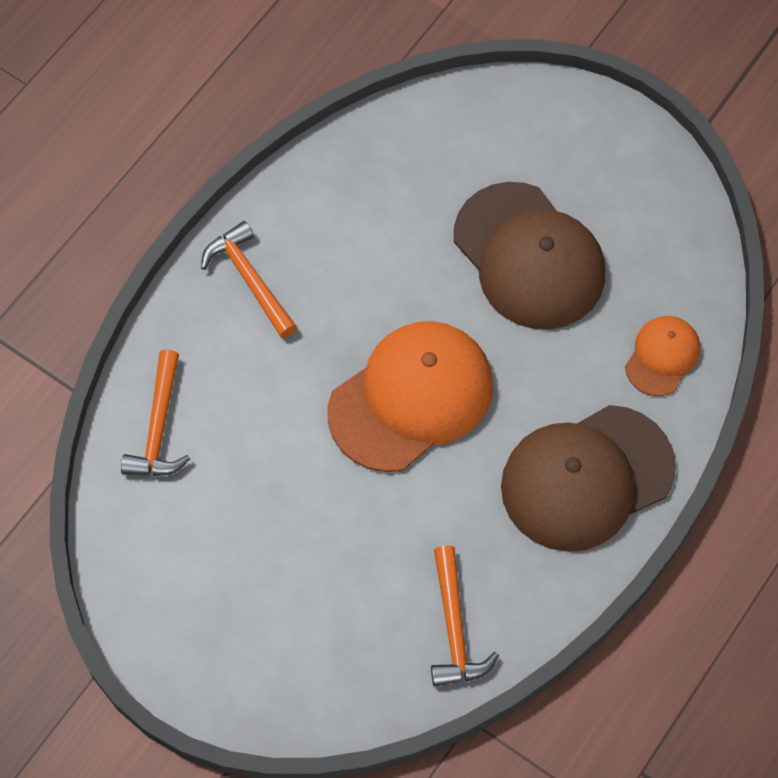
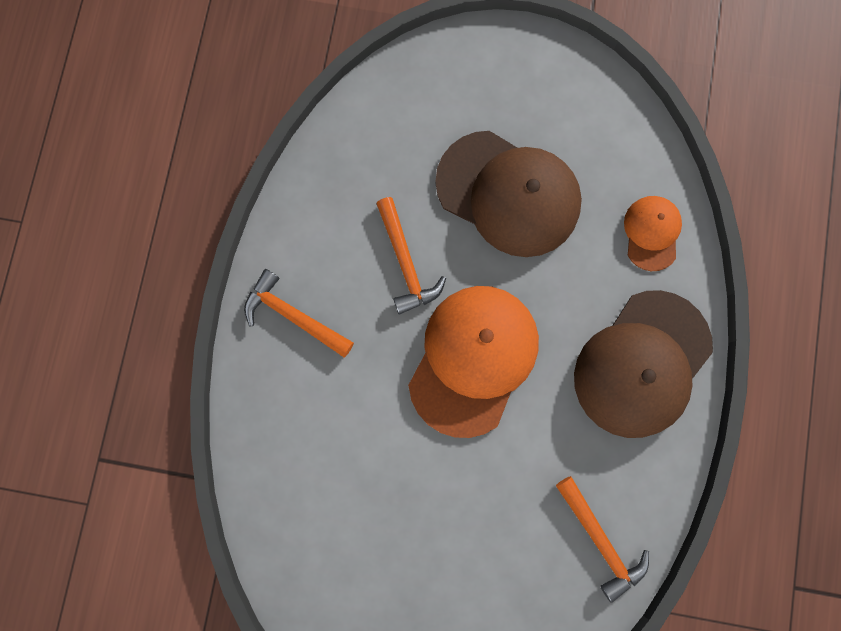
camera: 25 degrees left, 15 degrees up
orange hammer [121,349,190,476] -> orange hammer moved to [376,197,446,314]

